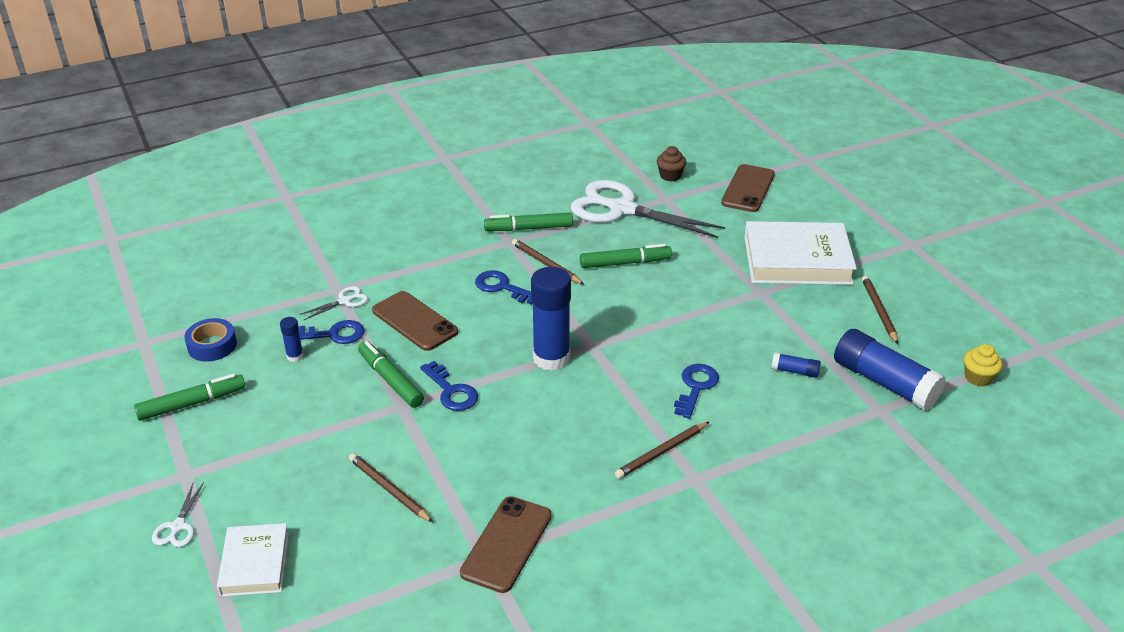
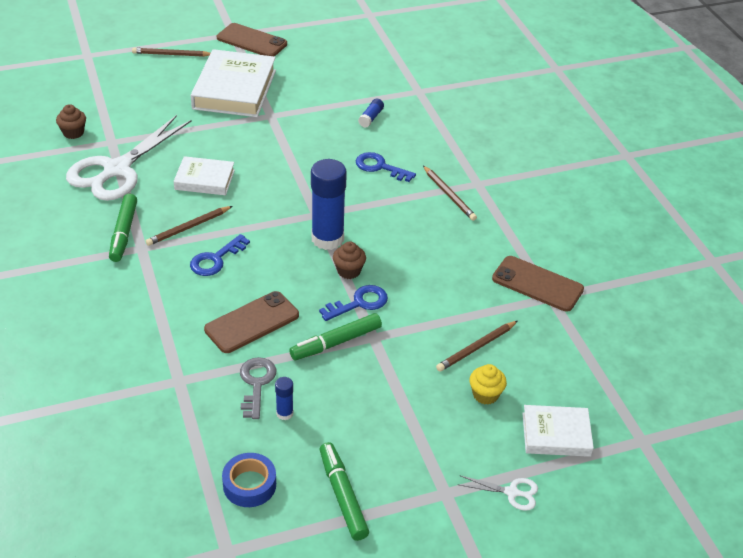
camera: 85 degrees left, 5 degrees up
white scissors [299,286,368,320] -> none
blue key [299,320,365,344] -> grey key [240,357,276,419]
green marker [580,244,672,268] -> white book [173,156,235,195]
brown phone [721,164,775,212] -> brown phone moved to [217,23,287,57]
blue glue stick [834,329,946,411] -> none
brown pencil [862,276,898,344] -> brown pencil moved to [132,48,210,57]
yellow cupcake [964,344,1003,387] -> yellow cupcake moved to [470,364,507,405]
none -> brown cupcake [333,241,366,279]

